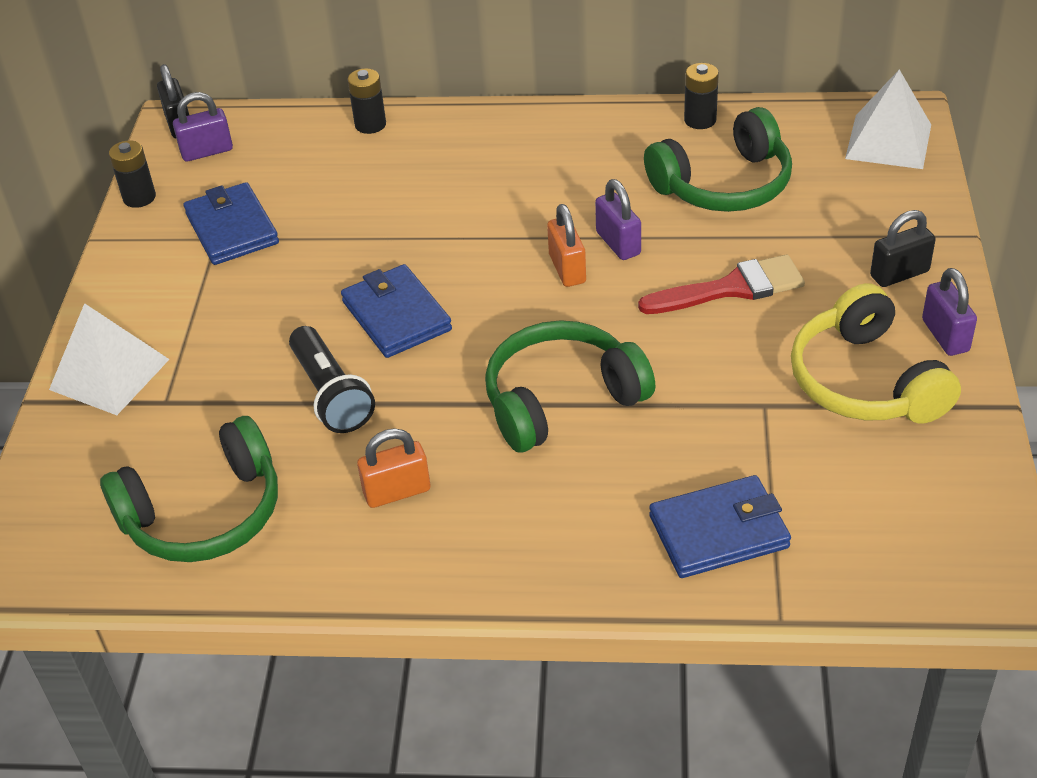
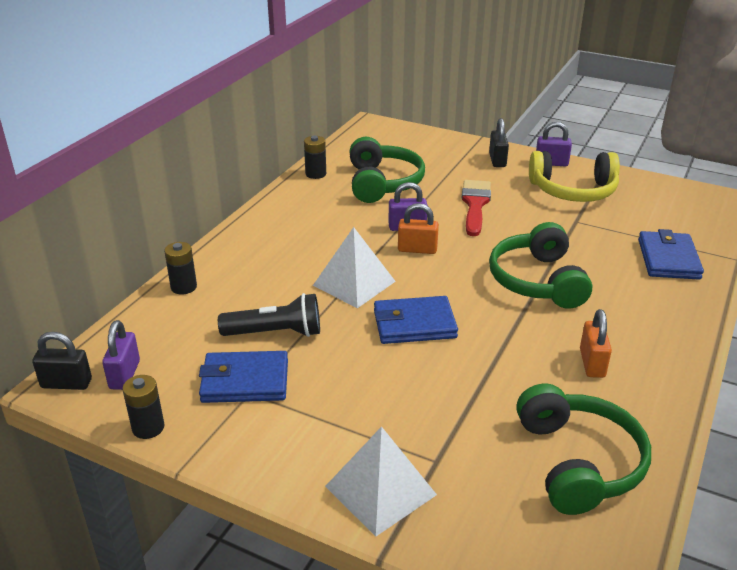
camera: 70 degrees left, 10 degrees down
black flashlight [289,326,375,433] -> black flashlight moved to [218,293,320,337]
white pyramid [845,69,931,169] -> white pyramid moved to [313,227,396,308]

